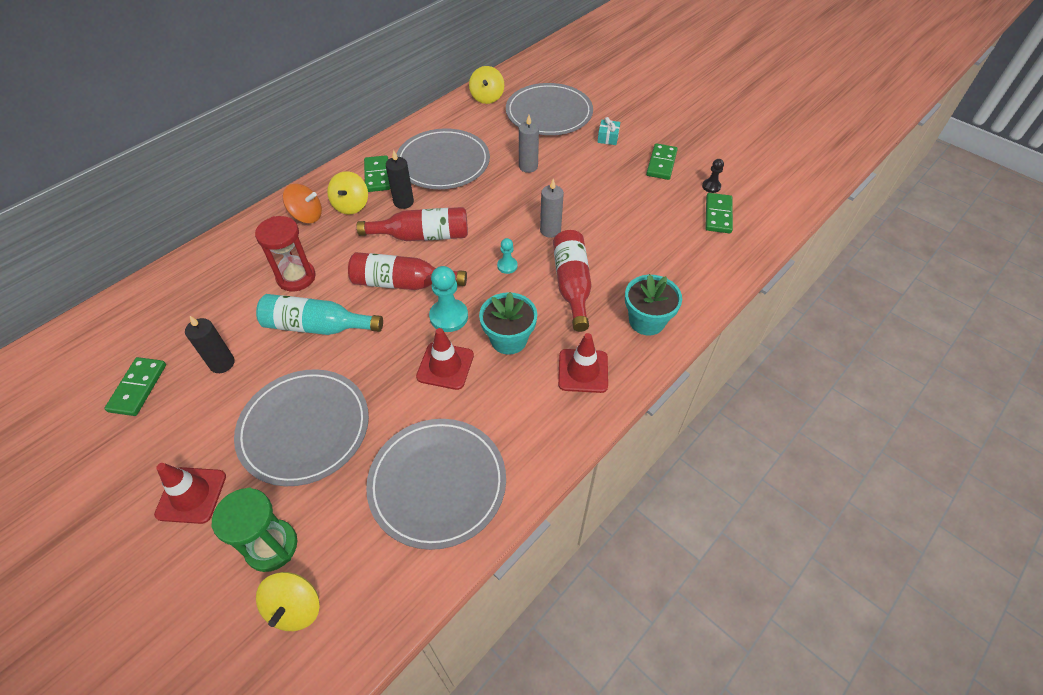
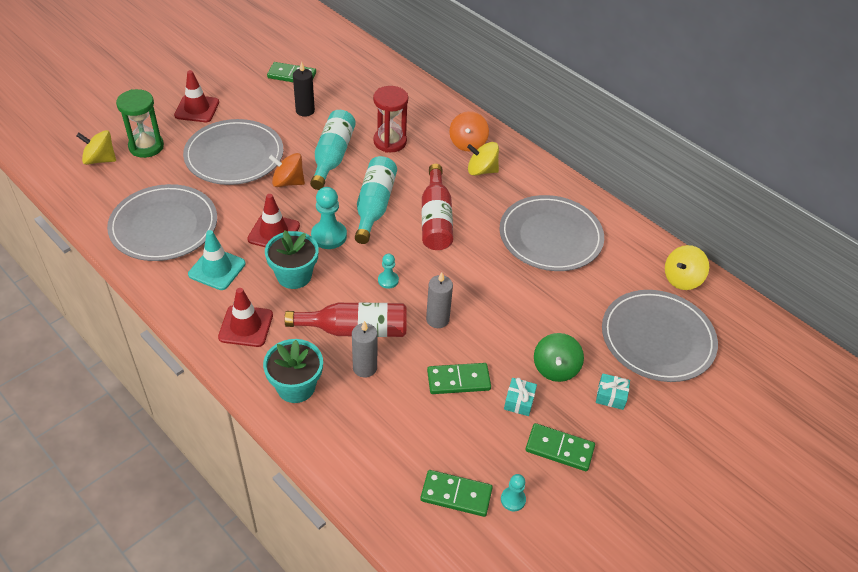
camera: 90 degrees right, 5 degrees down
red bottle [348,252,467,290] -> turquoise bottle [355,156,397,244]
green domino [364,155,390,192] -> green domino moved to [427,363,491,394]
black candle [386,150,414,209] -> none
yellow spinning top [469,66,504,104] -> yellow spinning top turned 45 degrees counterclockwise [665,245,709,290]
grey candle [519,115,539,173] -> grey candle moved to [352,321,377,378]
black pawn [702,159,724,193] -> turquoise pawn [501,474,526,511]
none -> turquoise traffic cone [188,230,246,290]
none -> orange spinning top [269,153,305,187]
none -> turquoise gift [504,378,537,416]
none -> green spinning top [534,333,584,382]

